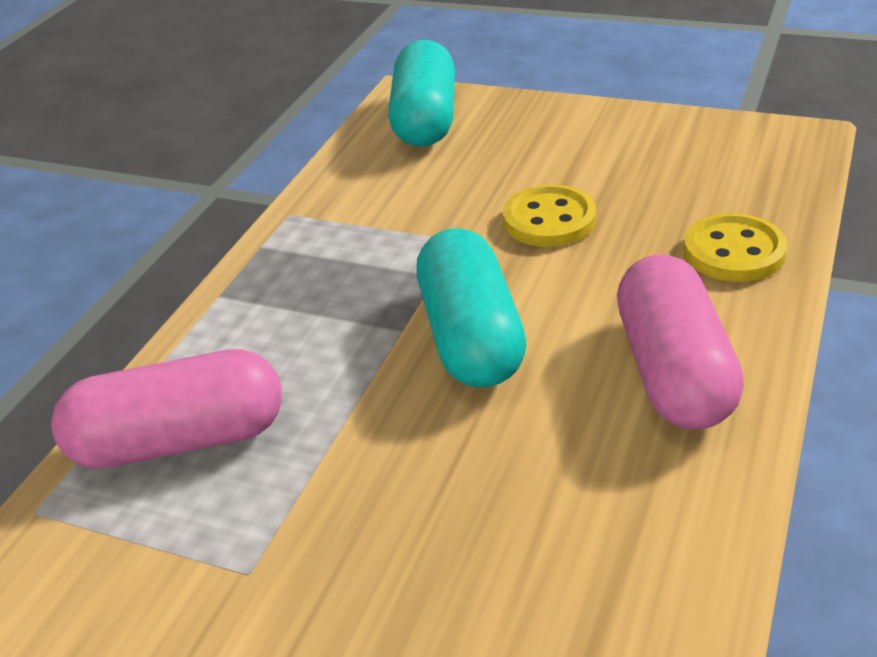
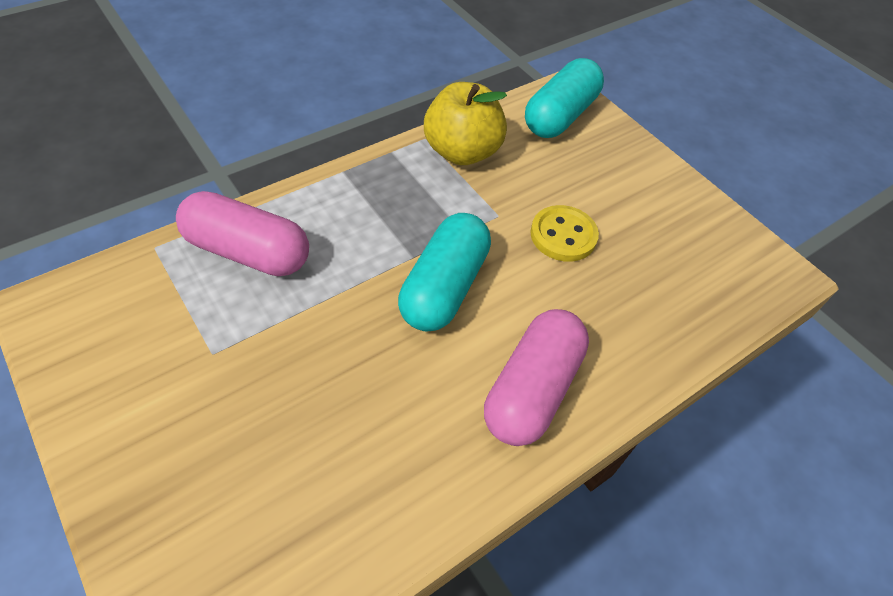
camera: 25 degrees right, 15 degrees up
yellow button [684,213,787,282] -> none
none -> yellow apple [424,82,507,165]

